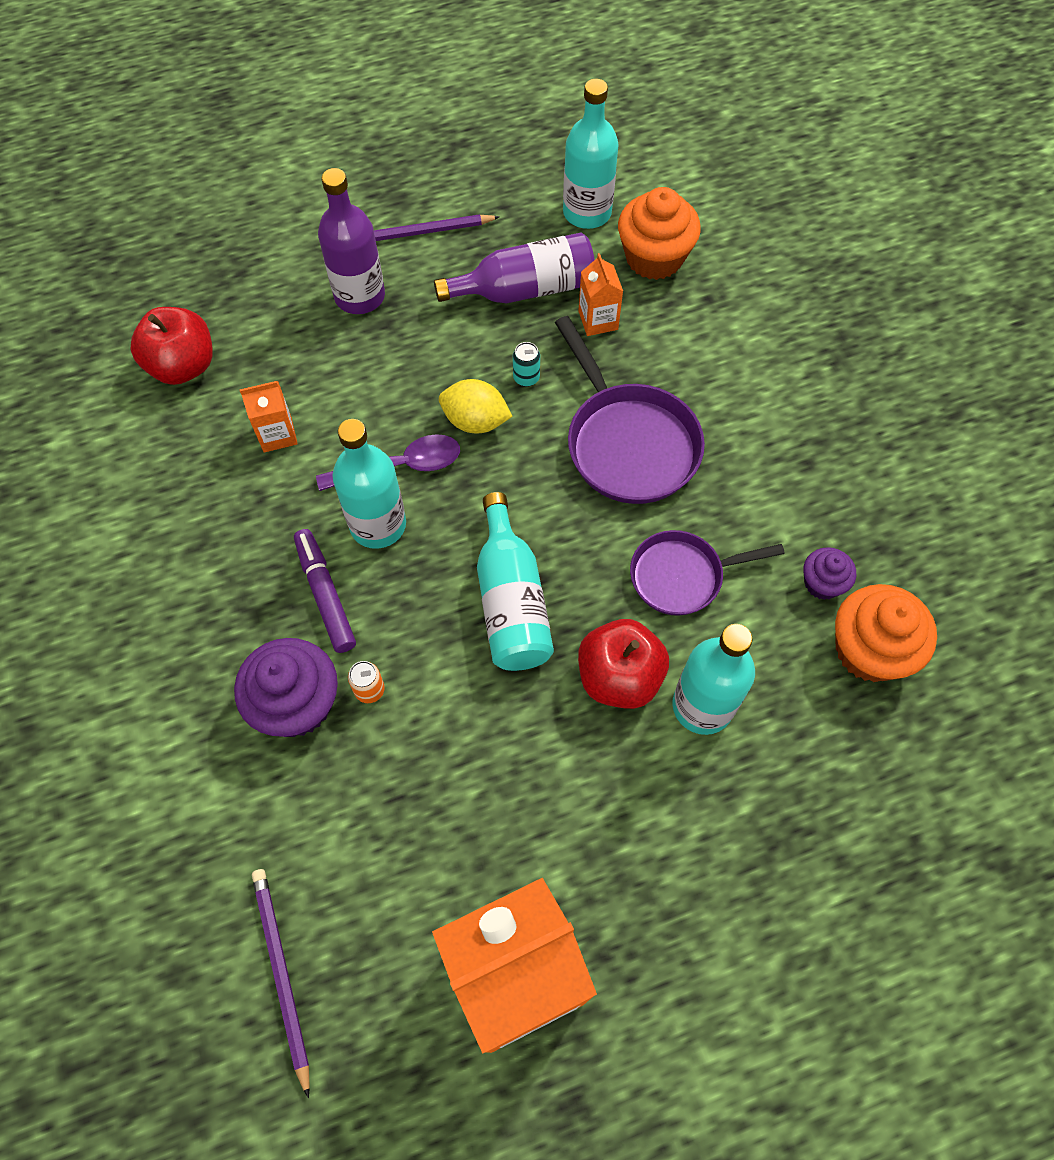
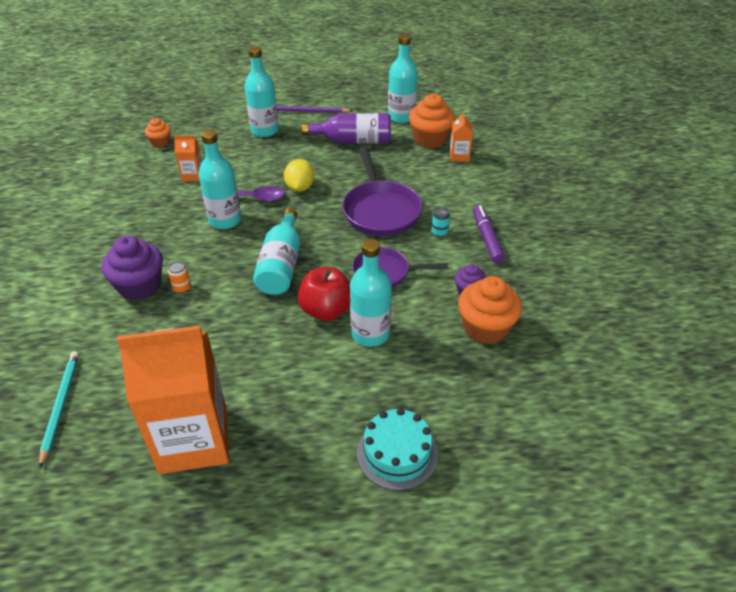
camera: 15 degrees right, 20 degrees down
red apple [130,307,213,385] -> orange cupcake [145,118,171,147]
purple pencil [252,869,310,1098] -> turquoise pencil [39,351,79,468]
purple marker [294,529,356,653] -> purple marker moved to [473,205,505,263]
purple bottle [318,168,385,314] -> turquoise bottle [244,46,279,137]
yellow lemon [439,379,513,433] -> yellow lemon turned 60 degrees clockwise [284,159,314,192]
turquoise can [513,342,540,387] -> turquoise can moved to [432,207,450,237]
orange carton [578,253,623,336] -> orange carton moved to [450,112,473,162]
none -> turquoise cake [357,408,438,491]

